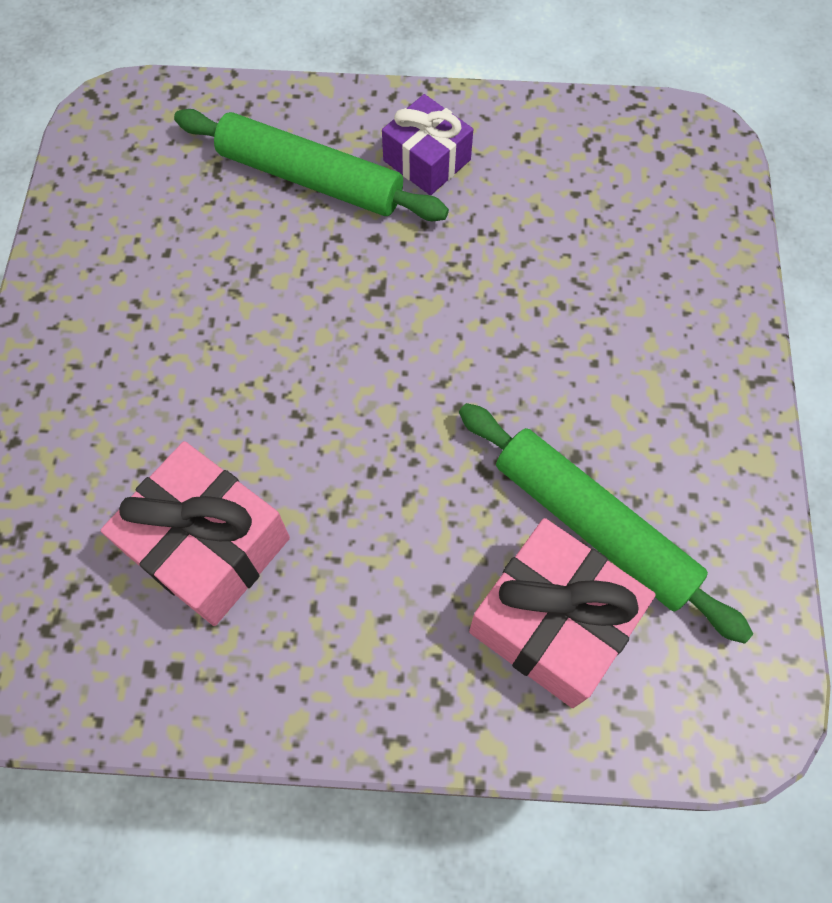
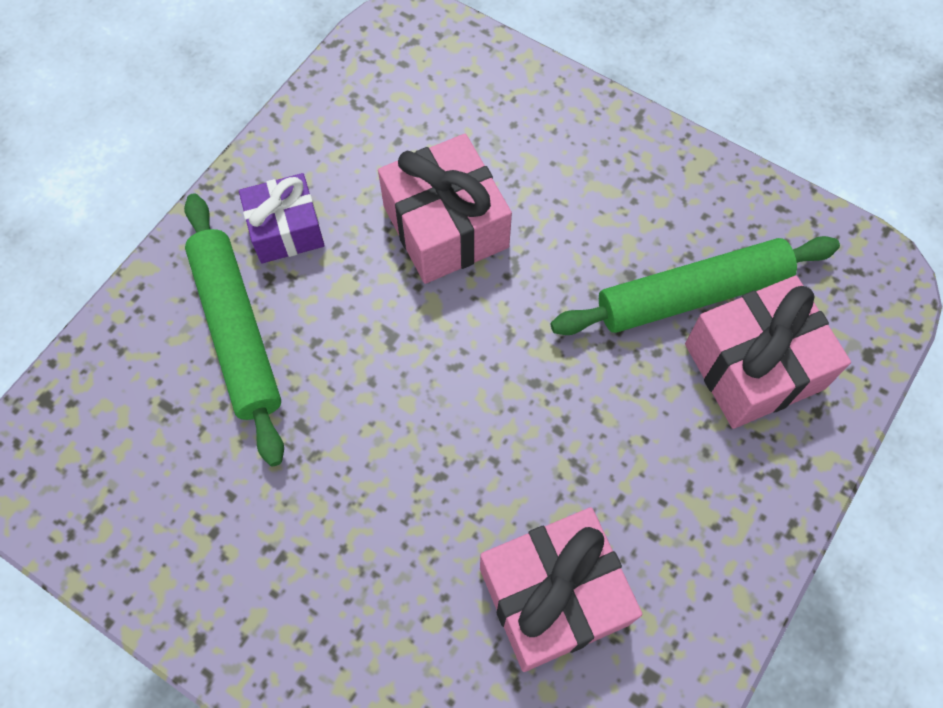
camera: 60 degrees left, 0 degrees up
green rolling pin [174,109,449,221] -> green rolling pin turned 75 degrees counterclockwise [184,193,284,466]
none -> pink gift [378,134,512,284]

